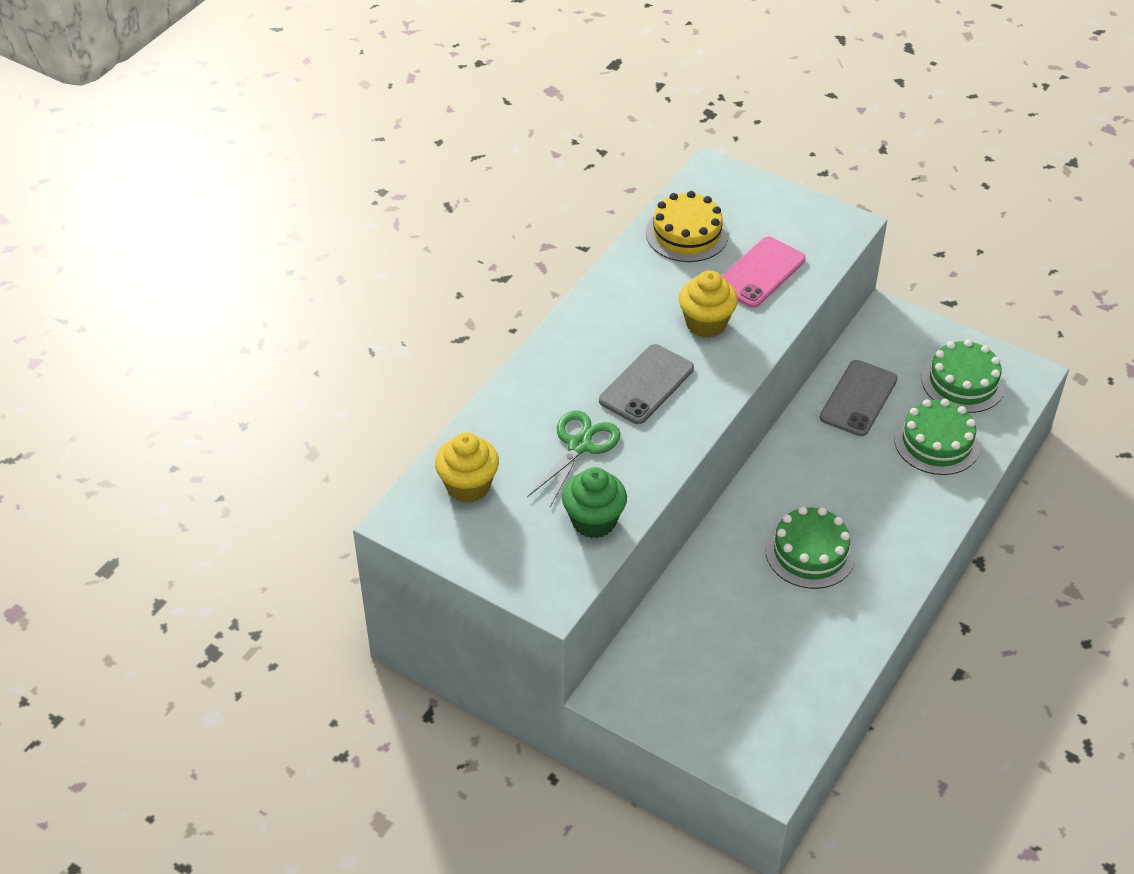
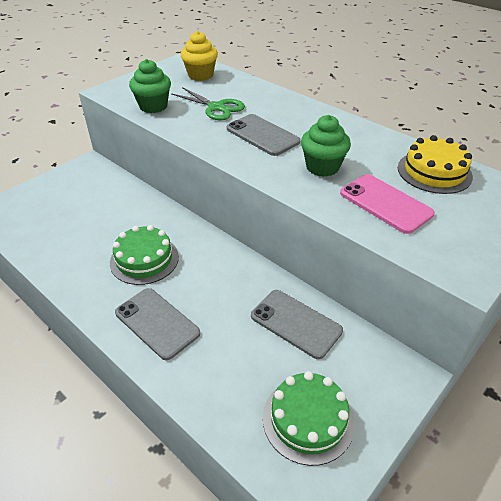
camera: 100 degrees right, 5 degrees down
yellow cupcake [679,270,738,338] -> green cupcake [301,115,351,177]
green cake [894,399,981,475] -> none
none -> grey phone [115,288,200,360]

